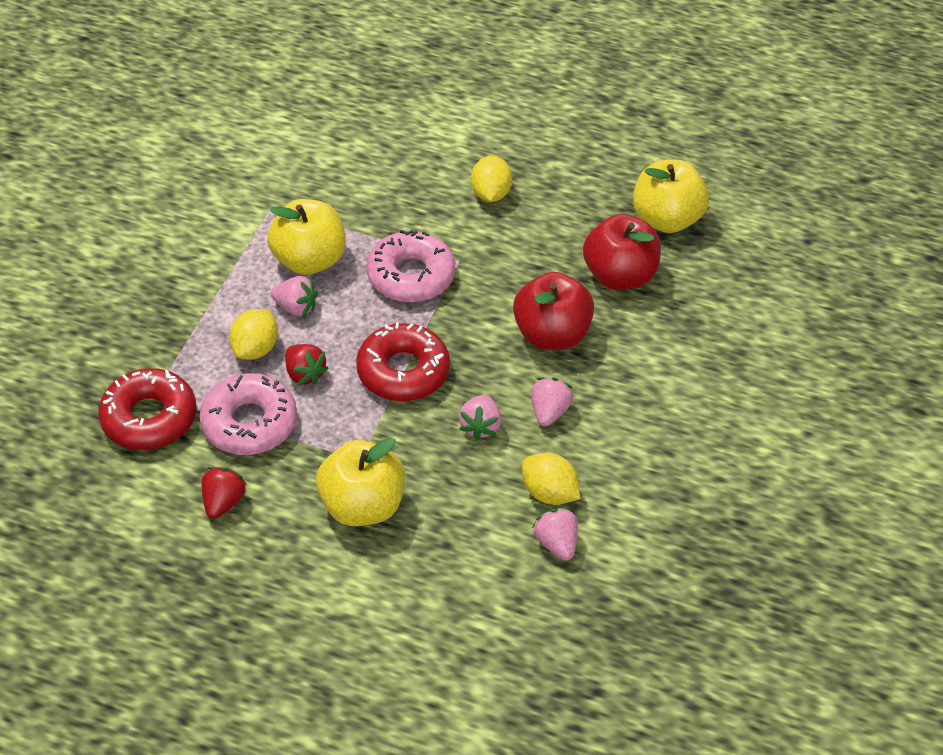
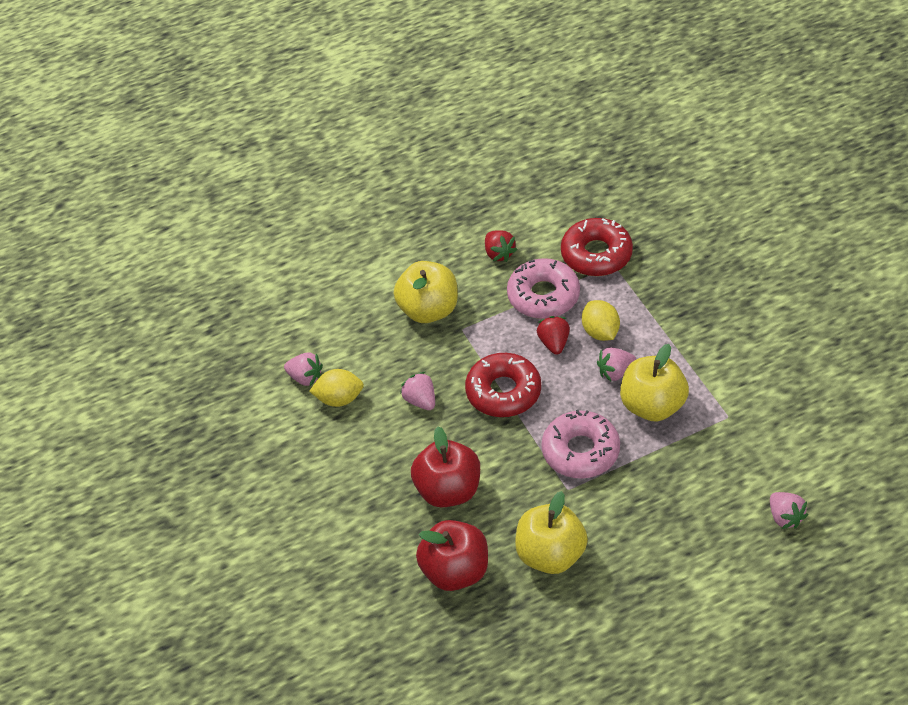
camera: 140 degrees right, 0 degrees up
red strawberry [285,344,329,385] -> red strawberry turned 75 degrees clockwise [537,316,570,355]
yellow lemon [471,156,513,202] -> none
pink strawberry [531,377,573,426] -> pink strawberry moved to [770,492,808,529]
yellow apple [633,160,709,233] -> yellow apple moved to [515,491,588,574]

